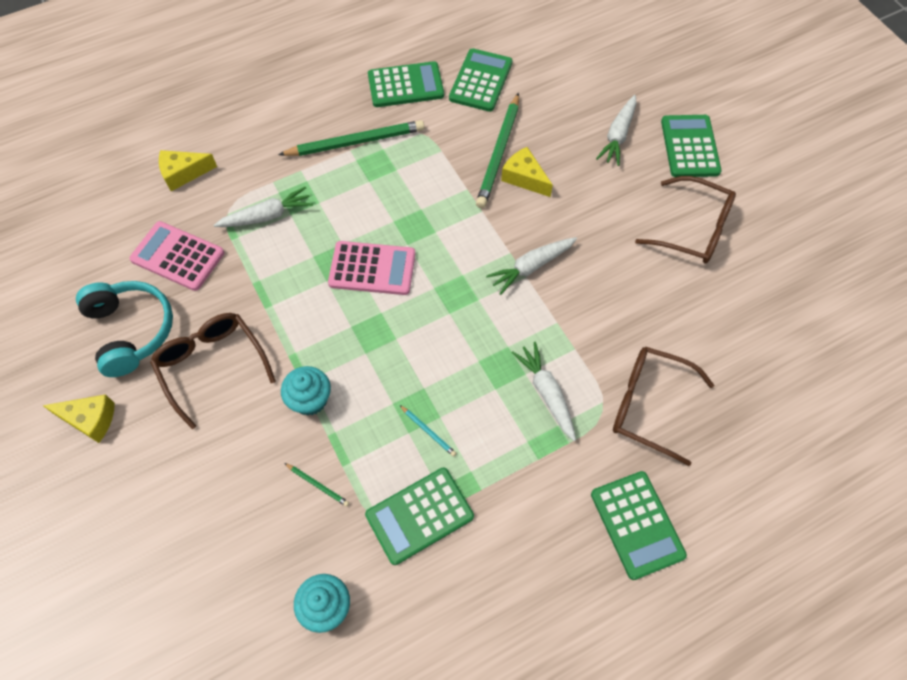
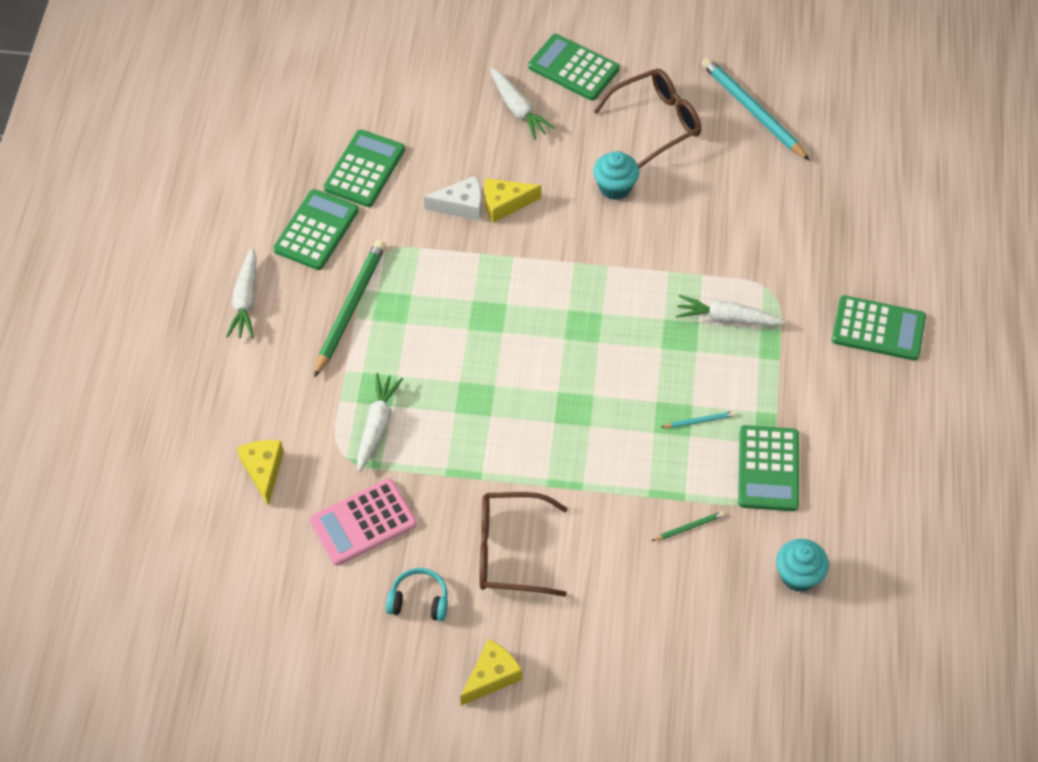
camera: 55 degrees left, 5 degrees down
turquoise headphones [76,281,173,377] -> turquoise headphones [386,568,448,621], size x0.57
yellow cheese [159,150,217,191] -> yellow cheese turned 150 degrees clockwise [237,440,284,506]
turquoise cupcake [281,366,331,416] -> turquoise cupcake moved to [593,151,639,200]
pink calculator [328,241,415,295] -> none
green calculator [449,48,513,112] -> green calculator turned 60 degrees clockwise [324,130,405,207]
green pencil [476,93,519,208] -> white cheese [424,176,482,221]
white carrot [486,237,577,295] -> white carrot moved to [226,247,257,338]
brown glasses [613,346,714,466] -> none
none -> turquoise pencil [701,57,810,161]

